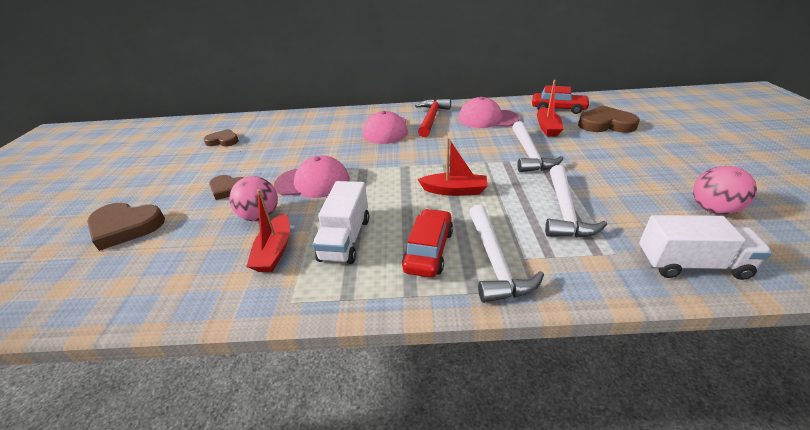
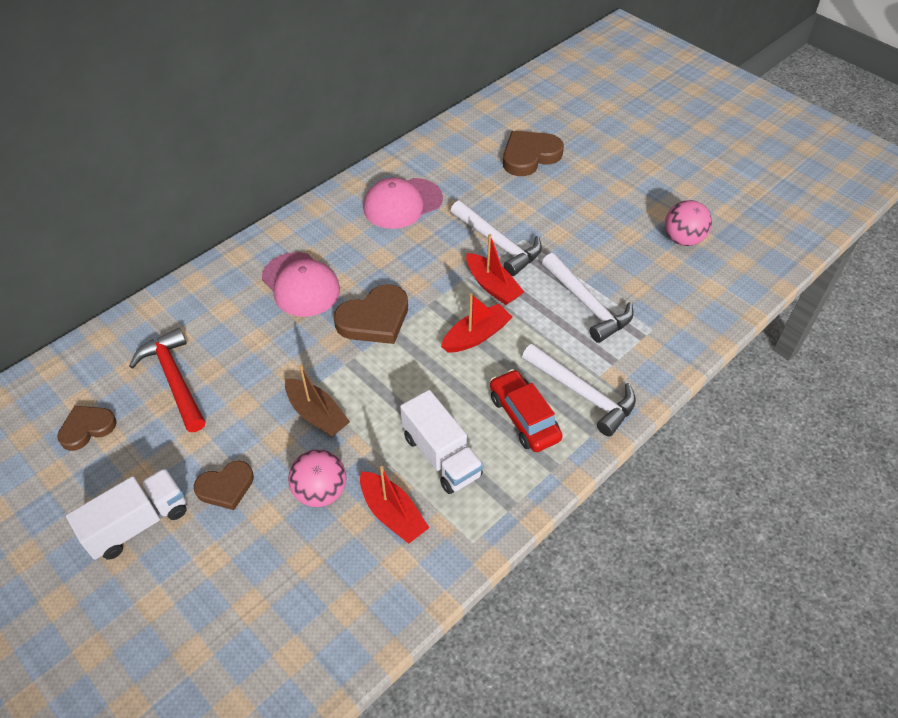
camera: 45 degrees left, 15 degrees up
brown heart [87,203,165,251] -> brown heart moved to [334,284,408,344]
pink cap [274,155,350,198] -> brown boat [285,364,350,437]
red hammer [415,99,451,137] -> red hammer moved to [129,328,205,432]
red car [532,85,591,114] -> none
red boat [537,80,563,137] -> red boat moved to [466,234,524,305]
white truck [639,215,772,280] -> white truck moved to [66,468,187,560]

